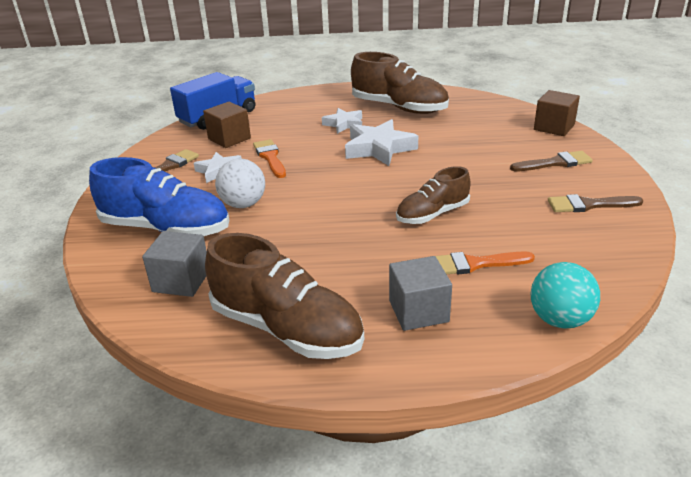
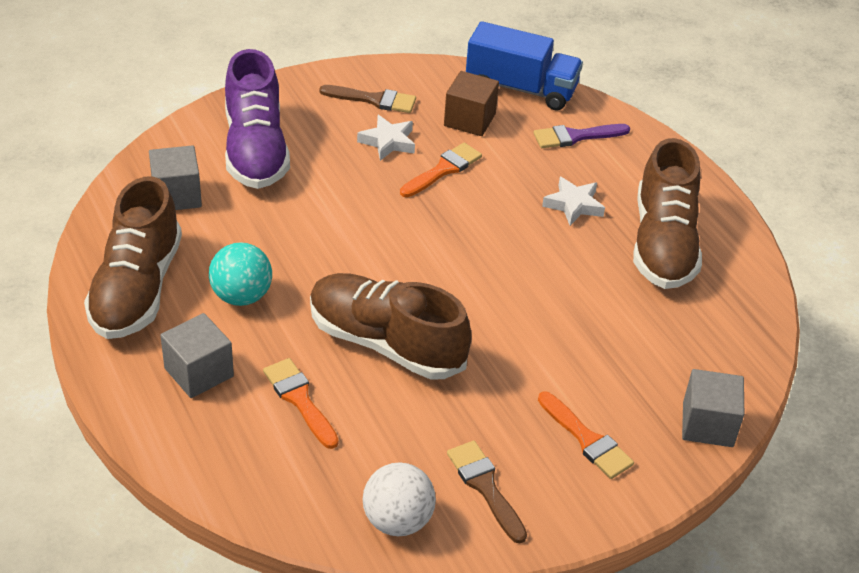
camera: 60 degrees right, 10 degrees up
blue shoe [89,157,229,236] -> purple shoe [225,49,290,189]
white ball [215,159,265,208] -> white ball moved to [363,462,436,537]
white star [345,119,418,166] -> none
brown shoe [396,166,471,224] -> brown shoe [310,273,472,379], size x1.64
brown brush [510,151,593,171] -> orange brush [538,391,634,479]
turquoise ball [531,262,600,329] -> turquoise ball moved to [209,242,272,306]
brown cube [534,90,580,136] -> grey cube [682,369,744,447]
none -> purple brush [534,124,630,148]

